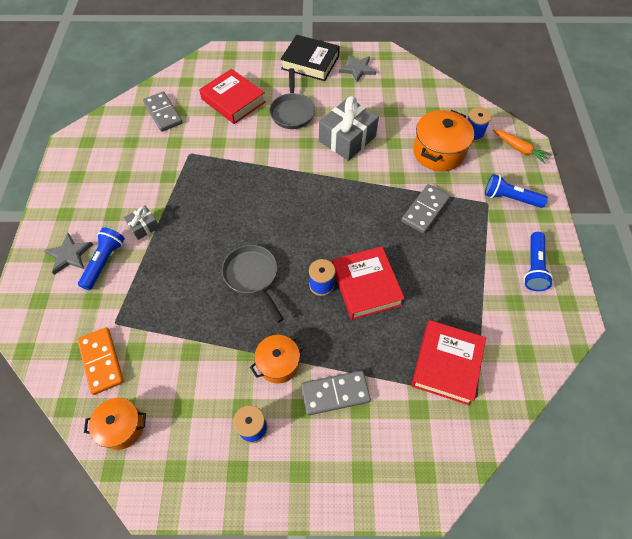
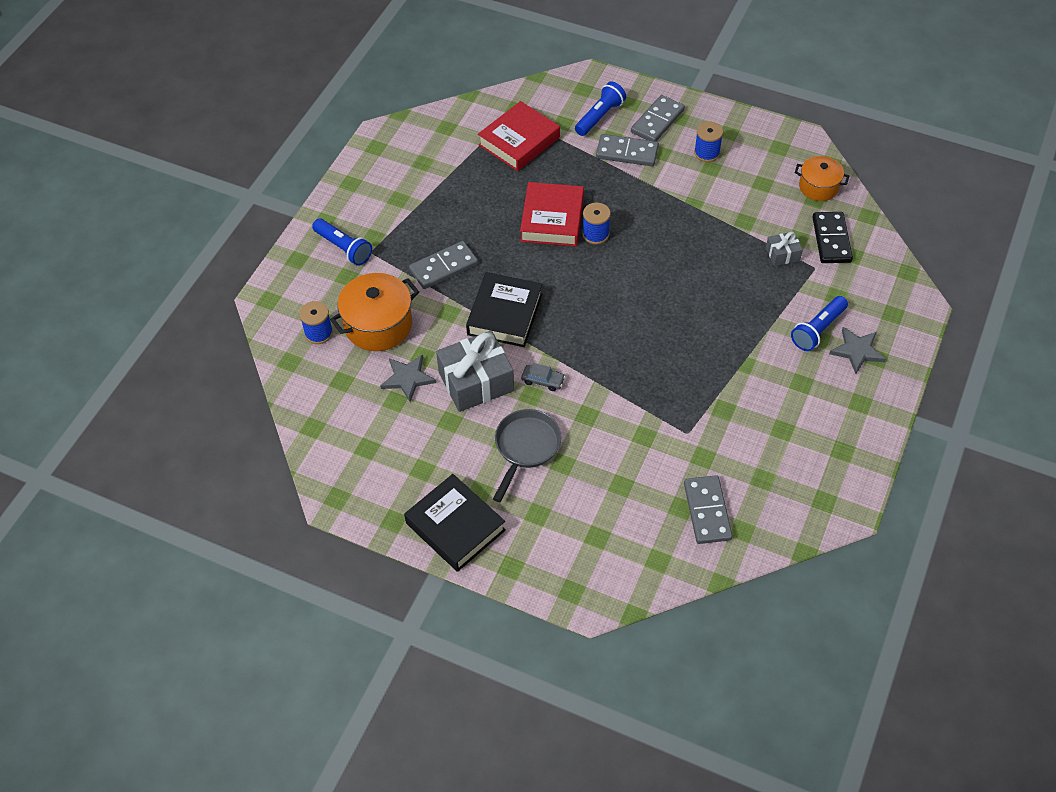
camera: 155 degrees left, 5 degrees down
orange domino [77,327,124,395] -> black domino [812,212,853,263]
grey gift [124,206,160,240] -> grey gift moved to [766,231,803,266]
red book [199,69,266,124] -> none
grey pan [222,245,284,323] -> none
orange pot [250,335,304,383] -> none
grey star [339,55,376,82] -> grey star moved to [380,354,436,402]
orange carrot [493,129,552,164] -> none
blue flashlight [524,232,553,291] -> blue flashlight moved to [575,82,626,136]
none -> black book [466,272,542,347]
none -> grey car [521,363,565,391]
none -> grey domino [631,95,685,141]

